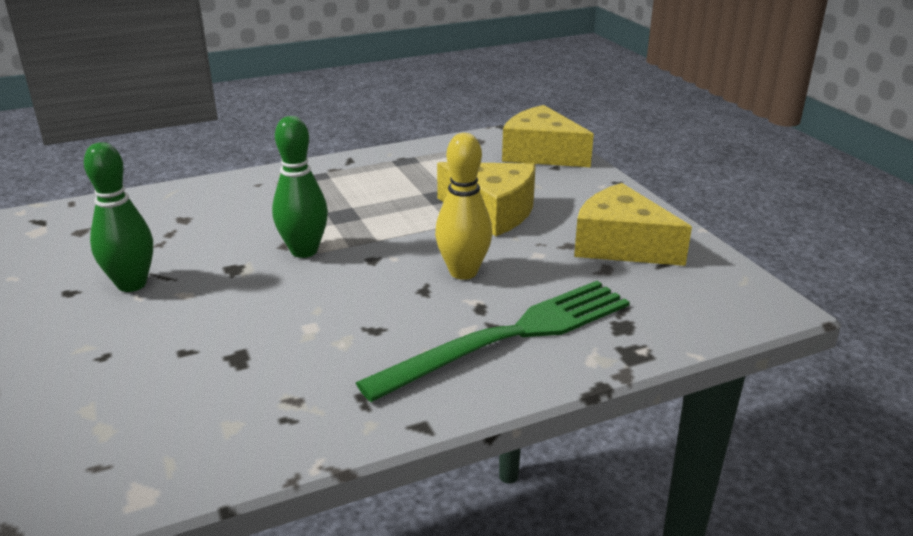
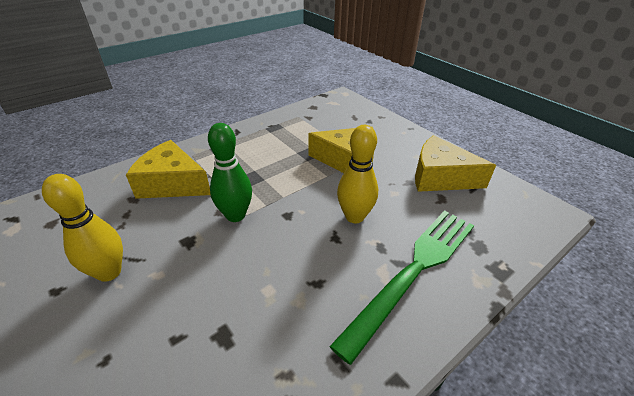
camera: 15 degrees left, 10 degrees up
green bowling pin [84,142,153,292] -> yellow bowling pin [42,174,123,282]
yellow cheese [502,105,594,167] -> yellow cheese moved to [126,140,211,199]

